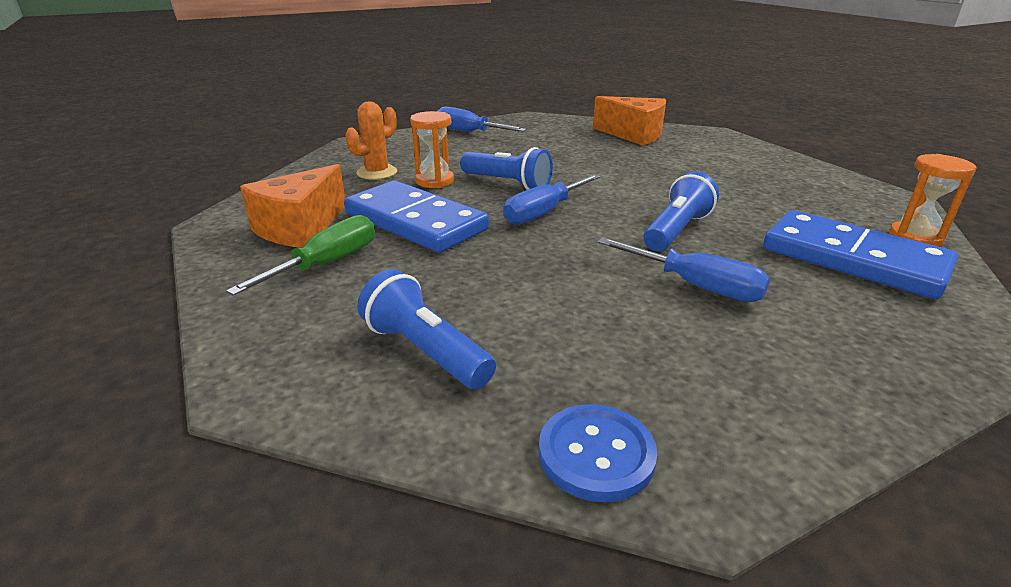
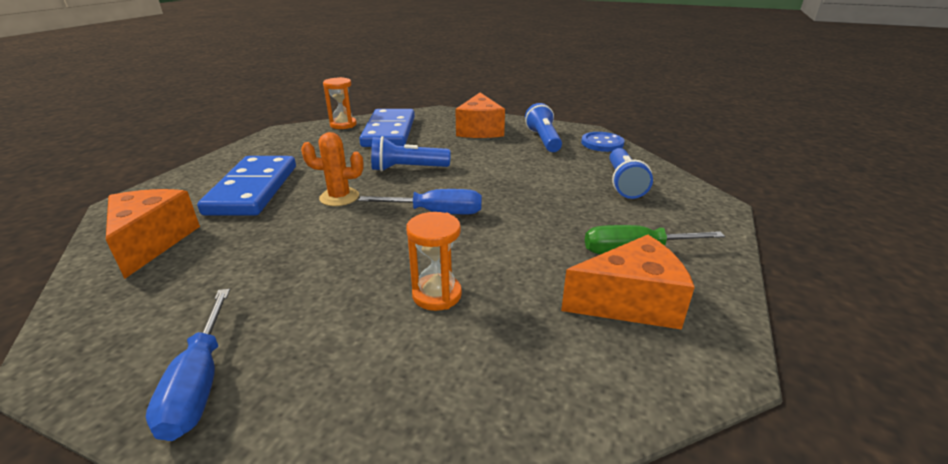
camera: 130 degrees left, 0 degrees up
blue domino [344,181,489,253] -> blue domino moved to [197,156,296,216]
orange cactus [345,101,397,180] -> orange cactus moved to [301,132,364,206]
blue flashlight [460,147,553,190] -> blue flashlight moved to [525,103,562,152]
blue screwdriver [597,237,770,302] -> none
none -> orange cheese [455,92,505,138]

